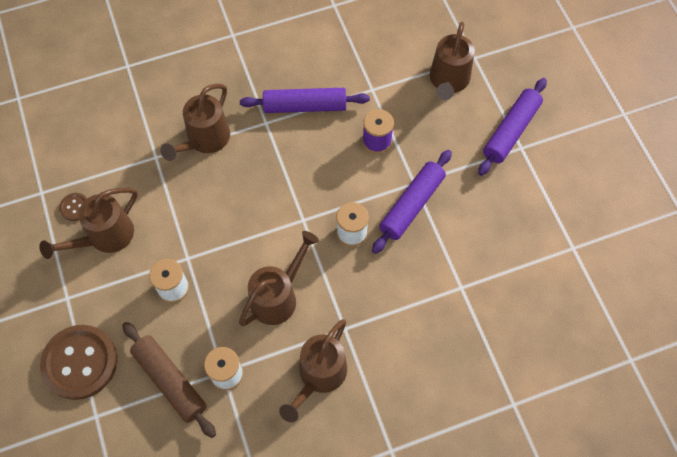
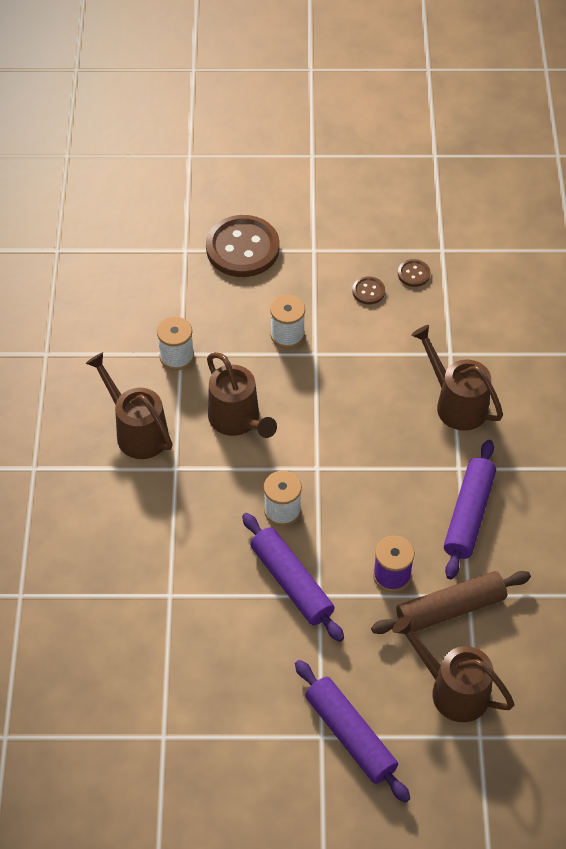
camera: 110 degrees right, 10 degrees down
brown watering can [39,188,137,259] -> brown button [352,276,385,305]
brown rolling pin [122,322,216,438] -> brown rolling pin moved to [371,571,531,634]

